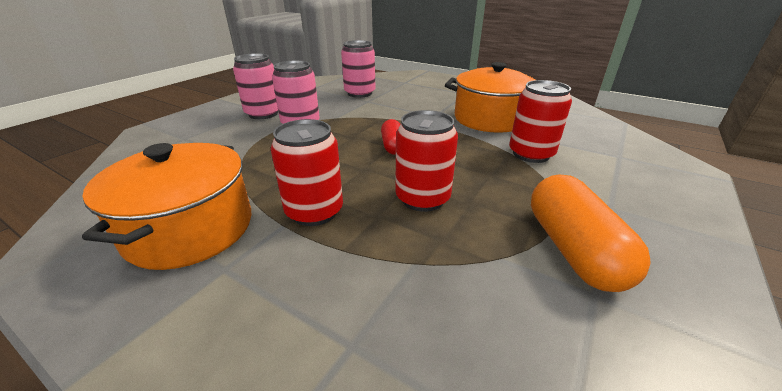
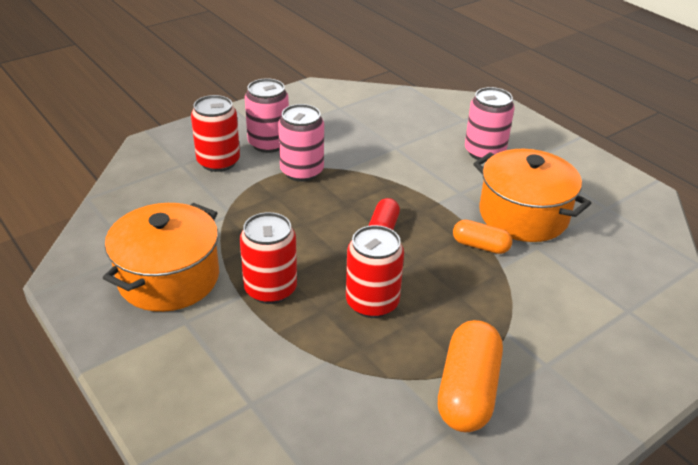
camera: 20 degrees right, 5 degrees up
pink can [341,40,376,98] -> pink can moved to [465,87,515,160]
red can [509,80,572,163] -> red can moved to [191,95,240,172]
none -> orange capsule [453,220,512,254]

